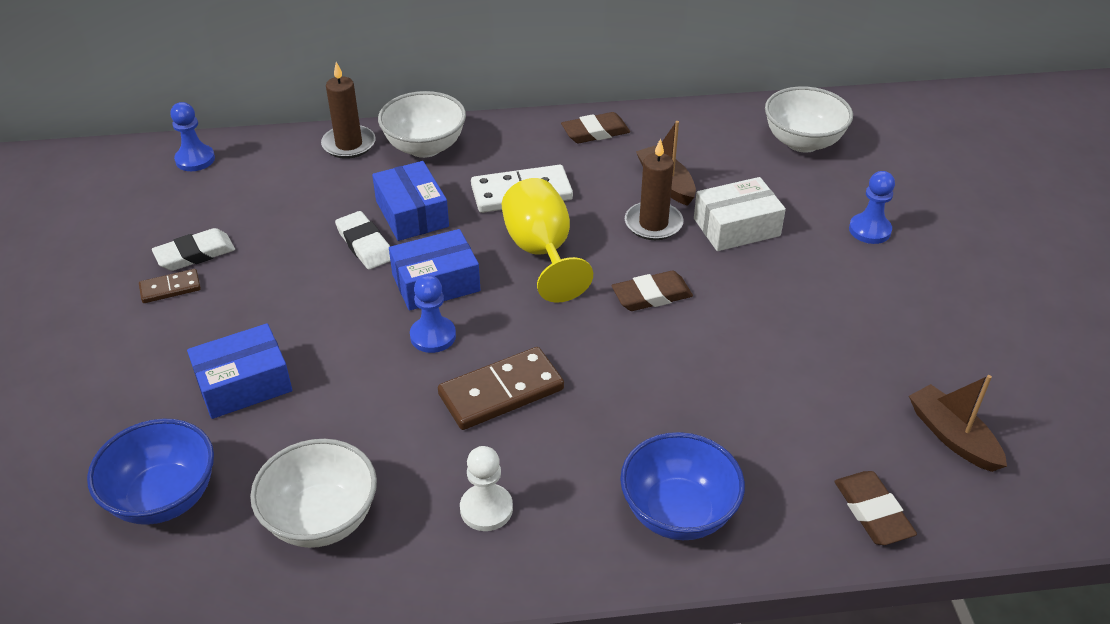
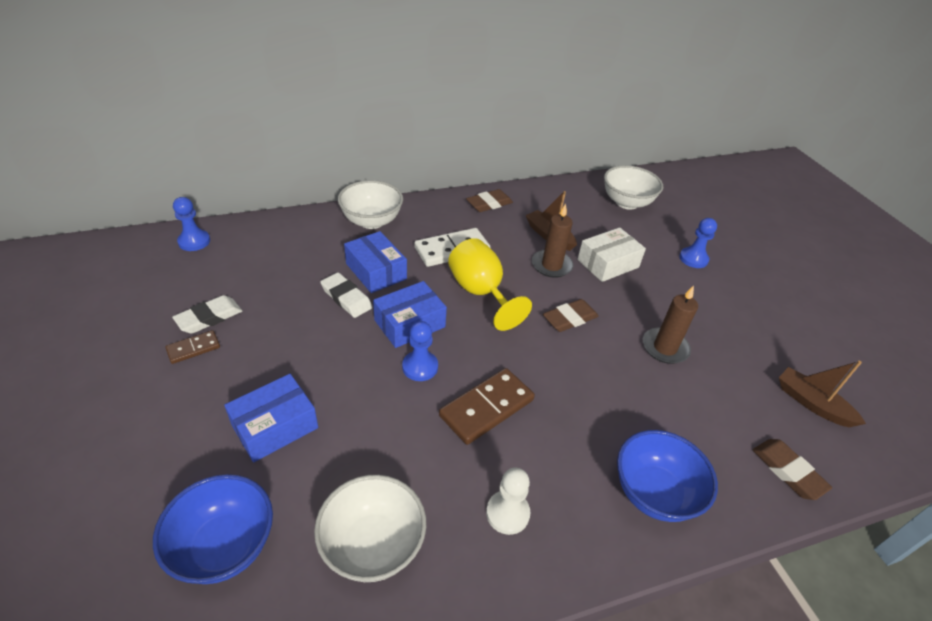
camera: 15 degrees left, 0 degrees up
brown candle [321,62,376,159] -> brown candle moved to [643,285,698,364]

